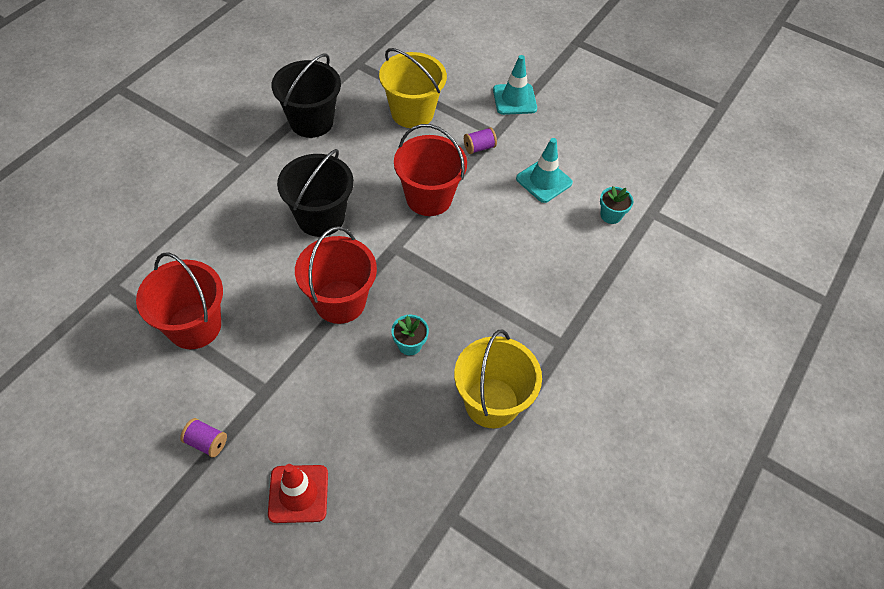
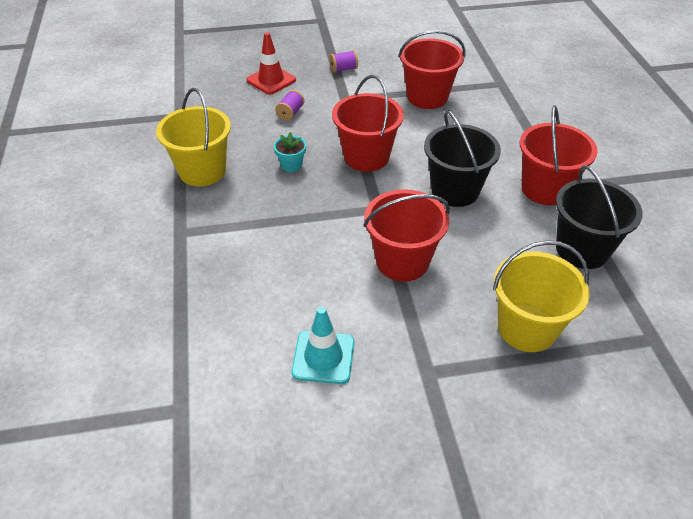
camera: 140 degrees right, 10 degrees down
purple spool [464,127,497,154] -> purple spool moved to [275,90,304,121]
turquoise traffic cone [493,55,537,115] -> none
turquoise flower pot [600,186,633,224] -> none
none -> red bucket [519,105,598,205]

